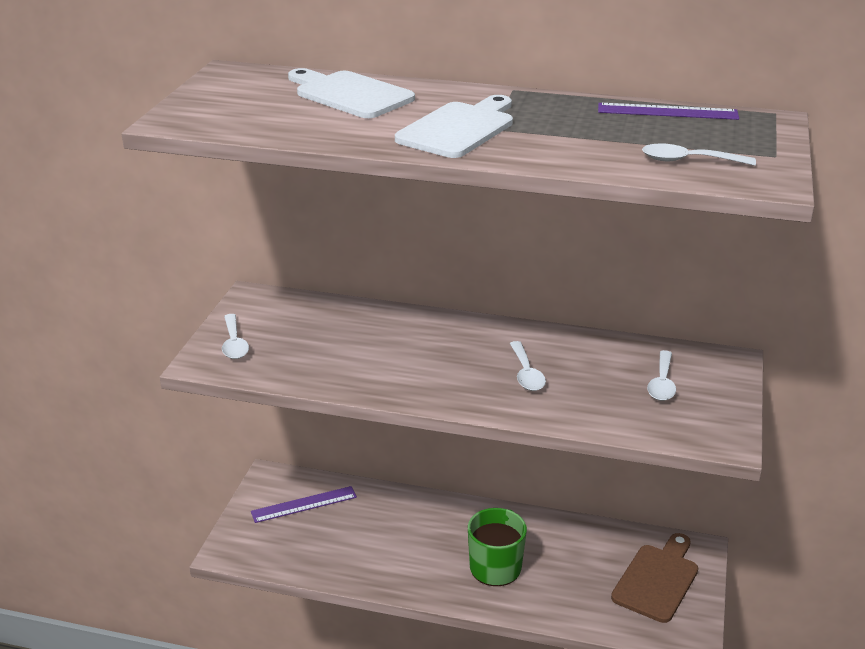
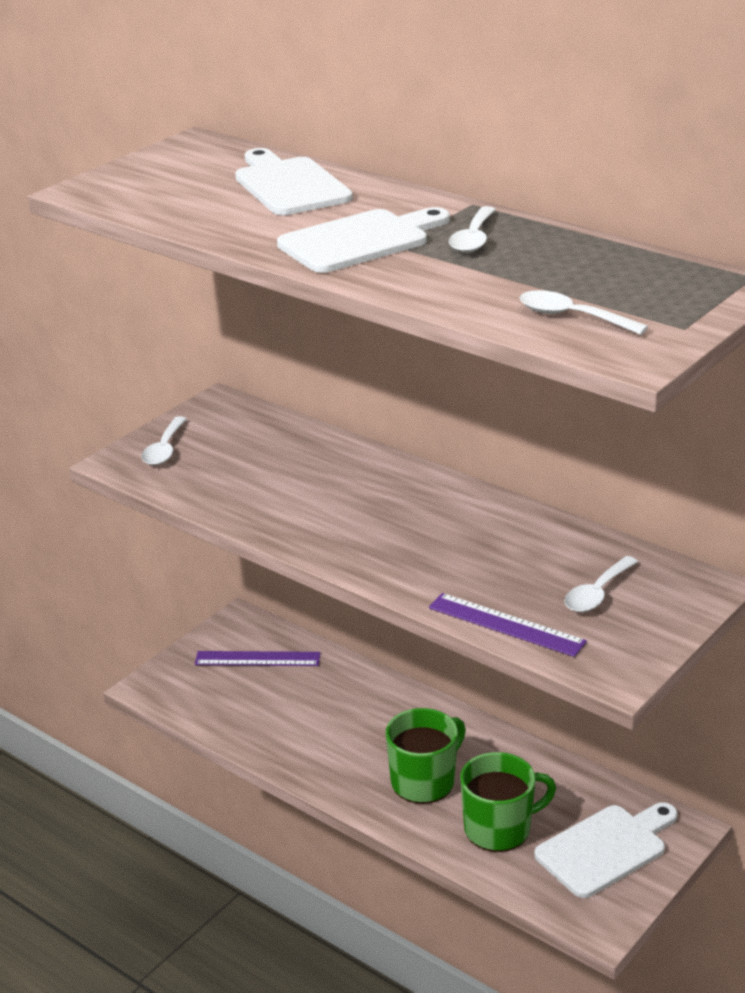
camera: 25 degrees right, 0 degrees up
white spoon [510,341,546,391] -> white spoon moved to [449,206,496,253]
purple ruler [598,103,739,120] -> purple ruler moved to [429,593,587,657]
brown cutting board [611,533,698,623] -> white cutting board [534,802,678,898]
none -> green mug [460,752,556,852]

